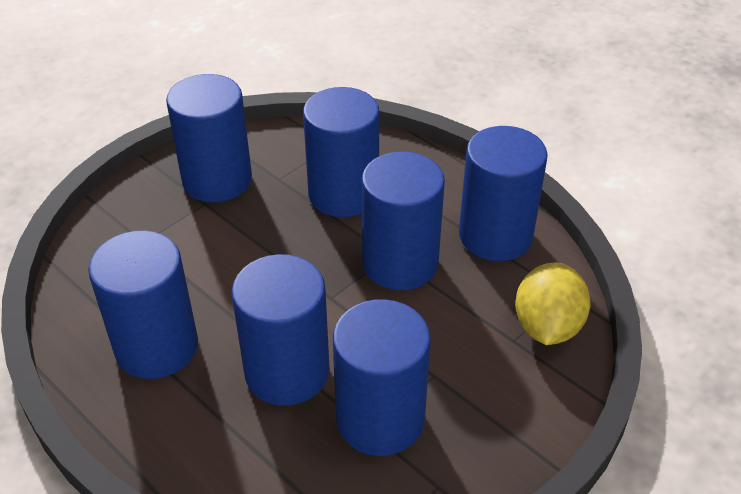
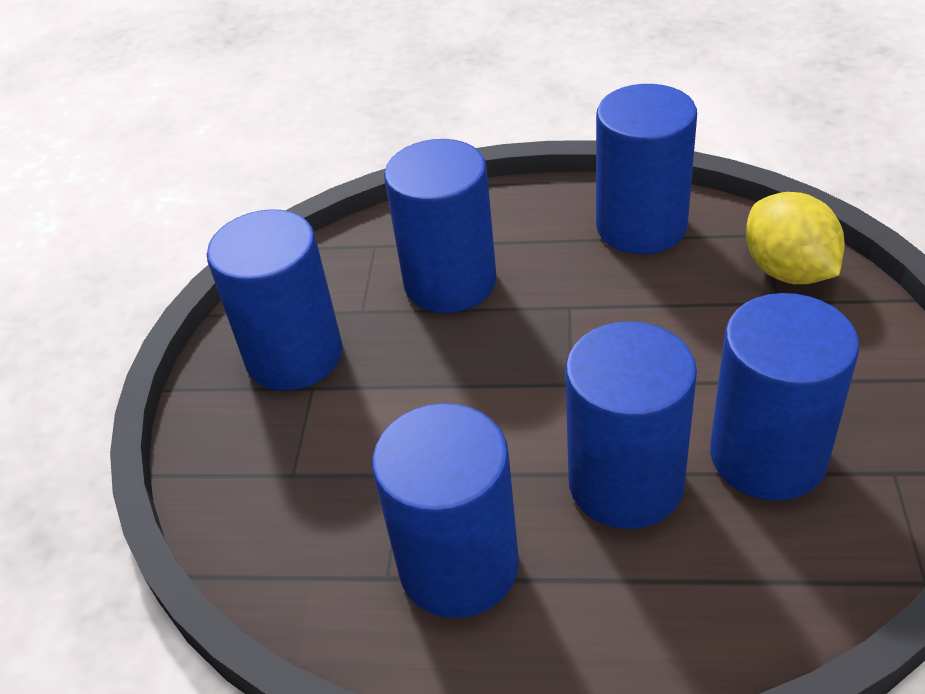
camera: 35 degrees left, 0 degrees up
blue cylinder [362,151,445,290] -> none

